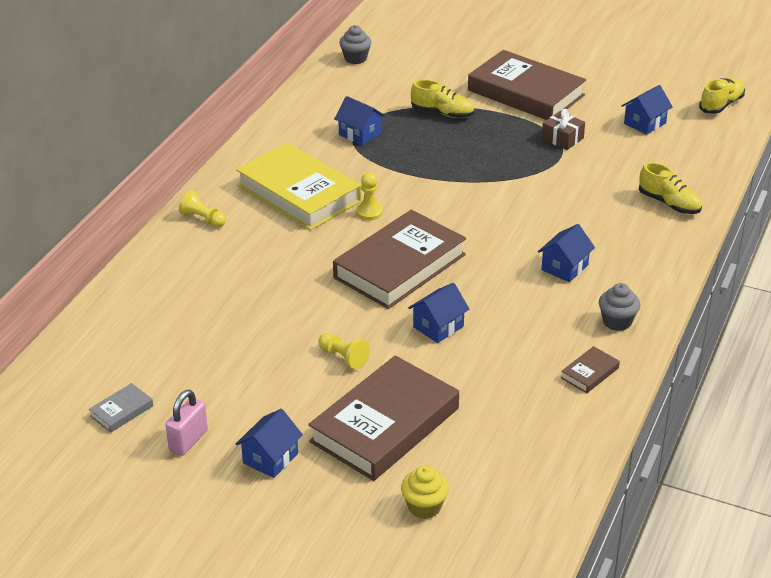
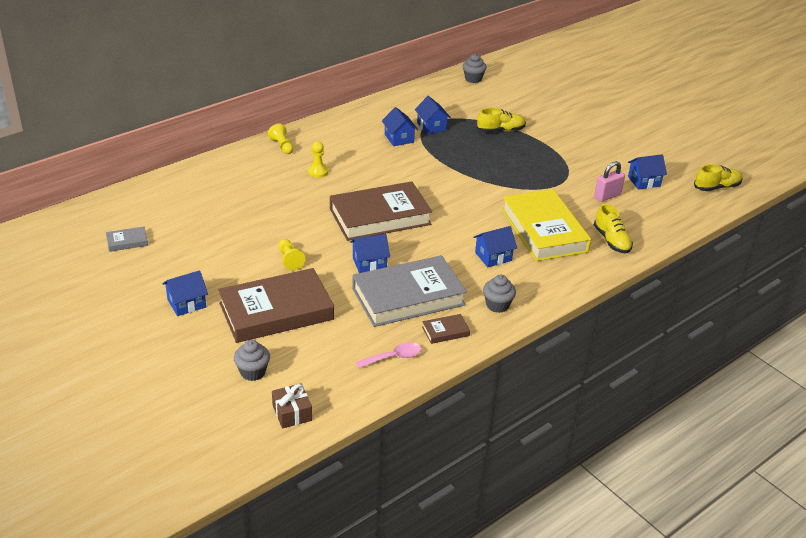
camera: 25 degrees right, 0 degrees up
pink padlock [165,390,208,456] -> pink padlock moved to [594,161,625,202]
yellow book [236,143,361,230] -> yellow book moved to [501,189,591,261]
yellow pawn [356,172,383,220] -> yellow pawn moved to [308,141,328,178]
yellow cupcake [401,465,449,519] -> grey cupcake [234,340,270,381]
yellow shoe [411,79,474,118] -> yellow shoe turned 60 degrees counterclockwise [477,108,526,132]
brown book [468,50,586,120] -> none
brown gift [542,109,585,150] -> brown gift moved to [272,383,312,429]
none -> grey book [352,255,467,327]
none -> pink spoon [356,342,421,368]
none -> blue house [382,107,418,146]

